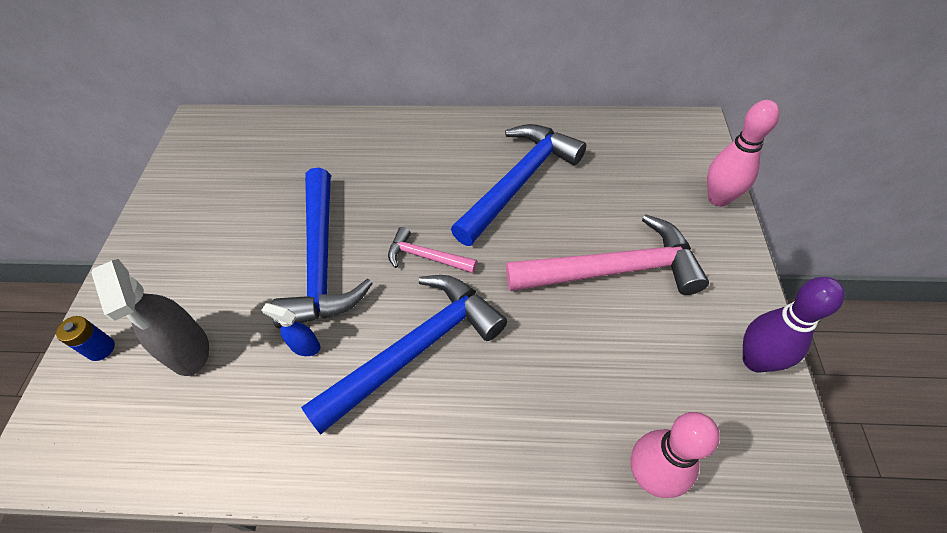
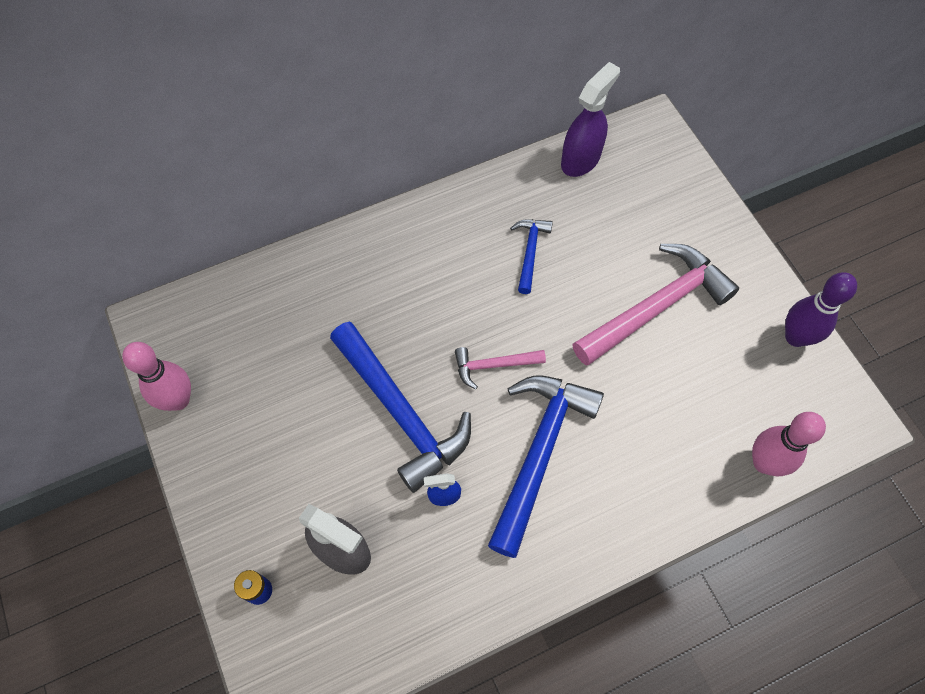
camera: 30 degrees left, 10 degrees up
blue hammer [451,124,586,246] -> blue hammer [510,219,553,294], size x0.50
pink bowling pin [707,100,780,207] -> pink bowling pin moved to [122,342,191,411]
none -> purple spray bottle [561,62,620,177]

